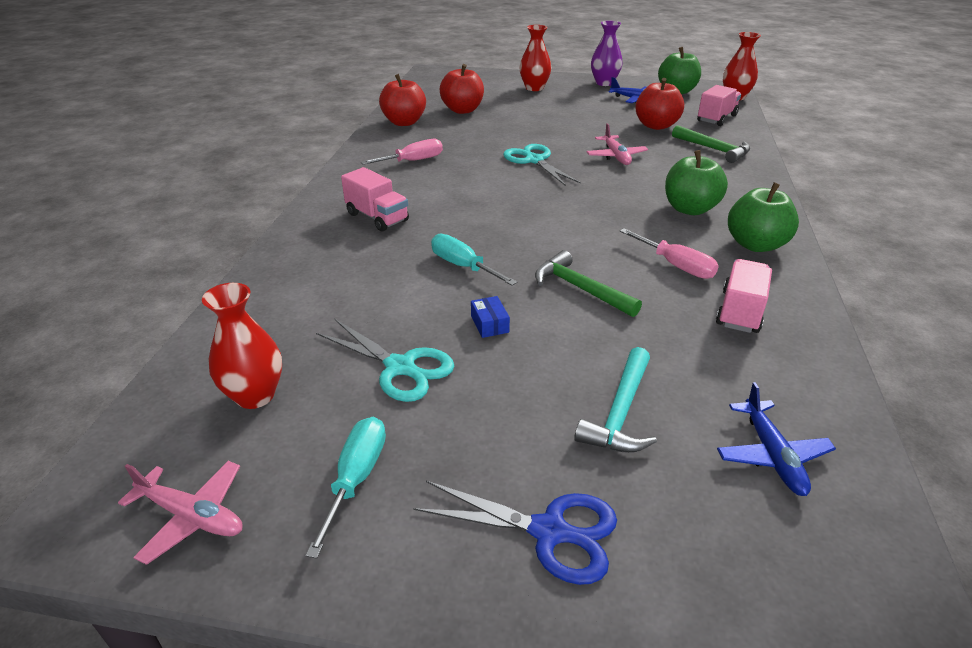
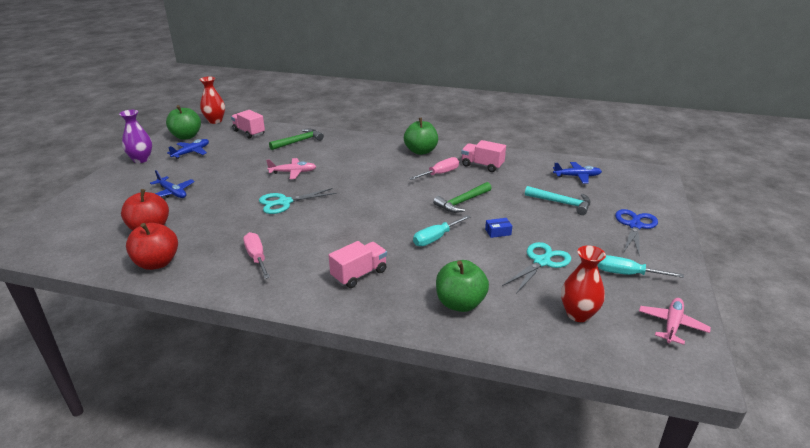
camera: 85 degrees left, 5 degrees down
red vase [519,25,551,91] -> none
red apple [635,78,684,130] -> none
green apple [665,150,728,215] -> green apple moved to [436,260,489,312]
none -> blue plane [150,170,195,198]

